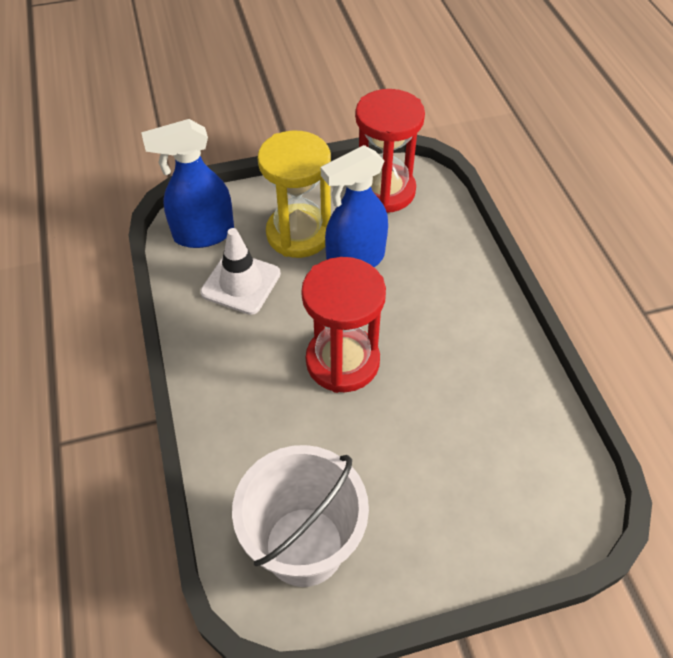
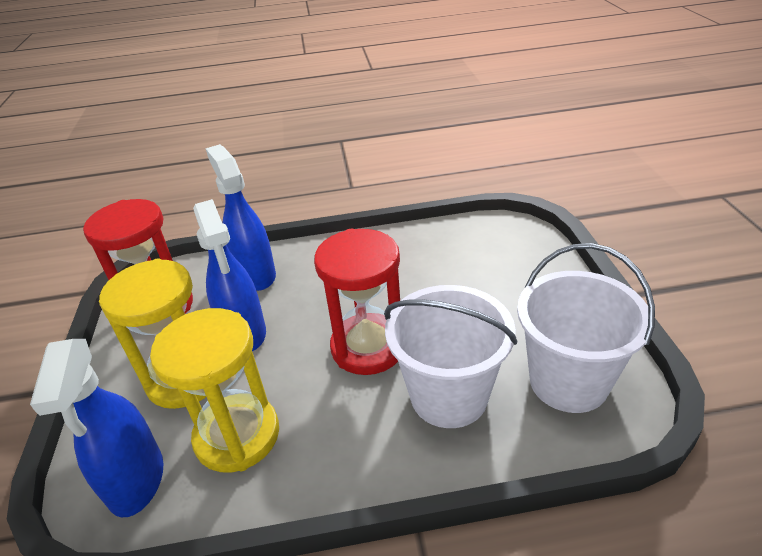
camera: 80 degrees left, 15 degrees down
white traffic cone [200,228,281,315] -> yellow hourglass [150,308,279,473]
none -> blue spray bottle [205,144,276,291]
none -> white bucket [384,285,517,428]

